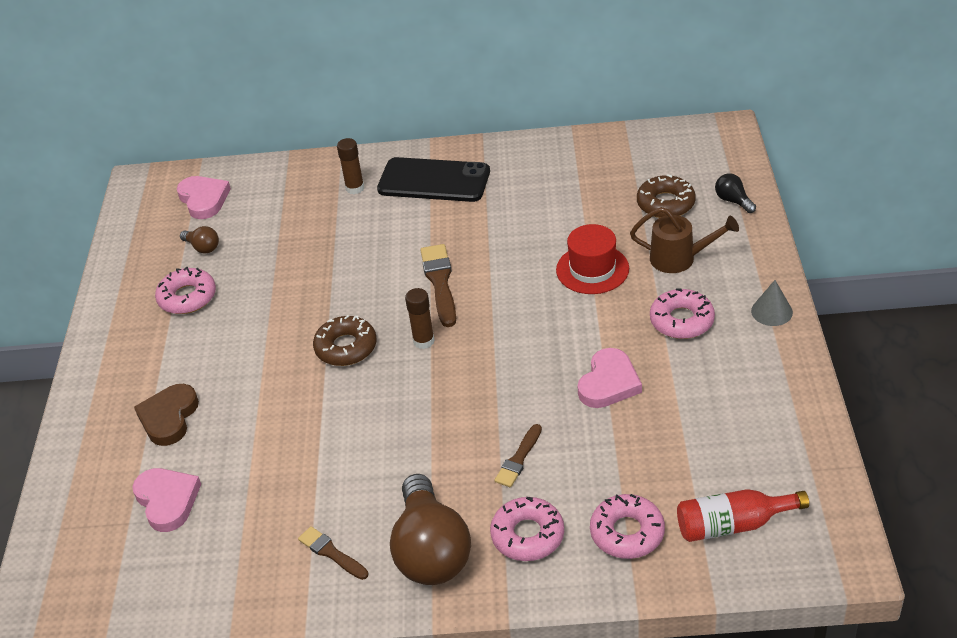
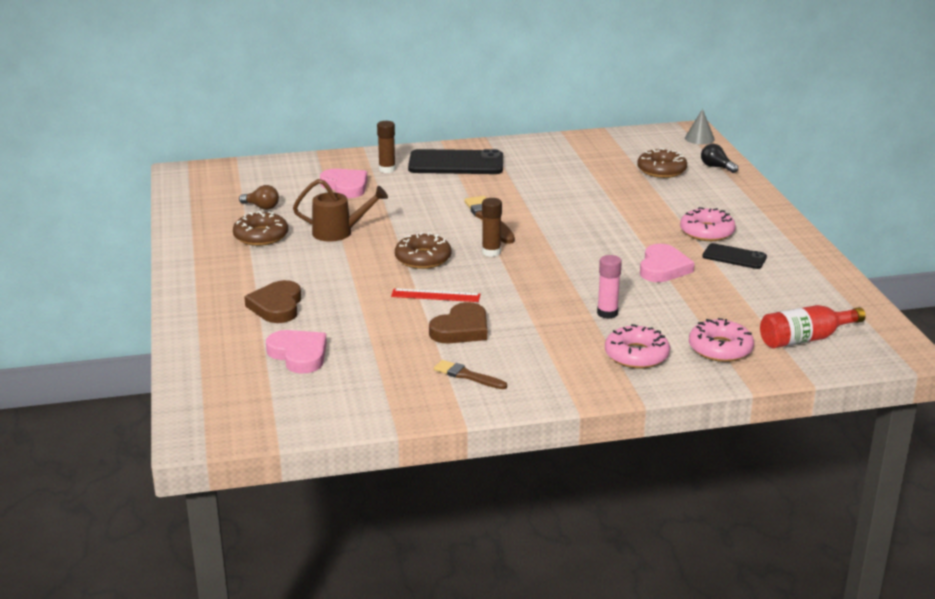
camera: 15 degrees left, 15 degrees down
pink donut [155,266,216,314] -> brown donut [233,211,288,246]
pink heart [177,176,231,219] -> pink heart moved to [320,169,367,198]
brown light bulb [390,474,471,585] -> none
brown brush [494,424,542,487] -> pink glue stick [597,255,622,319]
red hat [556,224,629,294] -> none
brown watering can [630,207,739,273] -> brown watering can moved to [293,179,388,242]
grey cone [751,280,793,326] -> grey cone moved to [685,109,715,145]
none -> red ruler [391,288,480,302]
none -> brown heart [429,302,487,343]
none -> black phone [702,243,767,269]

